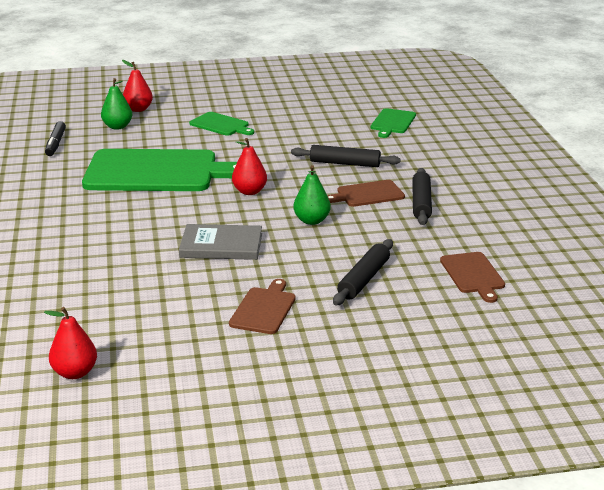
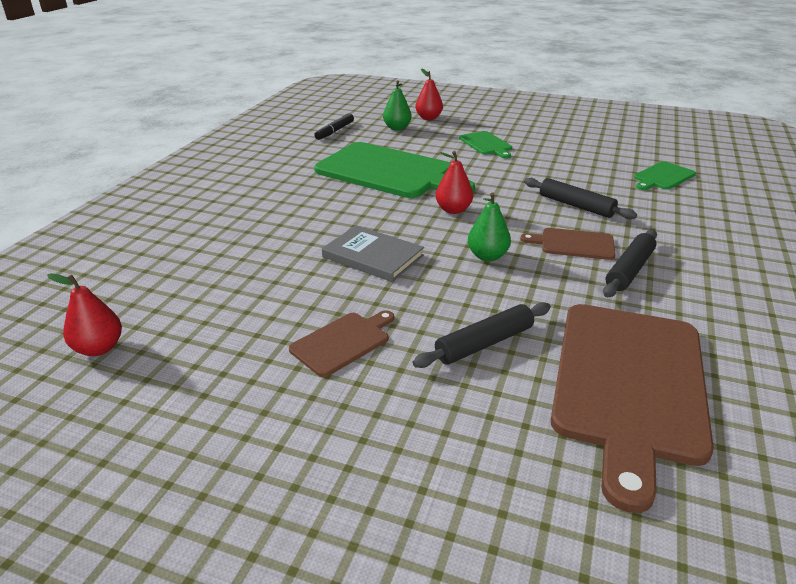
camera: 30 degrees right, 5 degrees up
brown cutting board [440,252,505,303] -> brown cutting board [551,304,714,513], size x2.16

